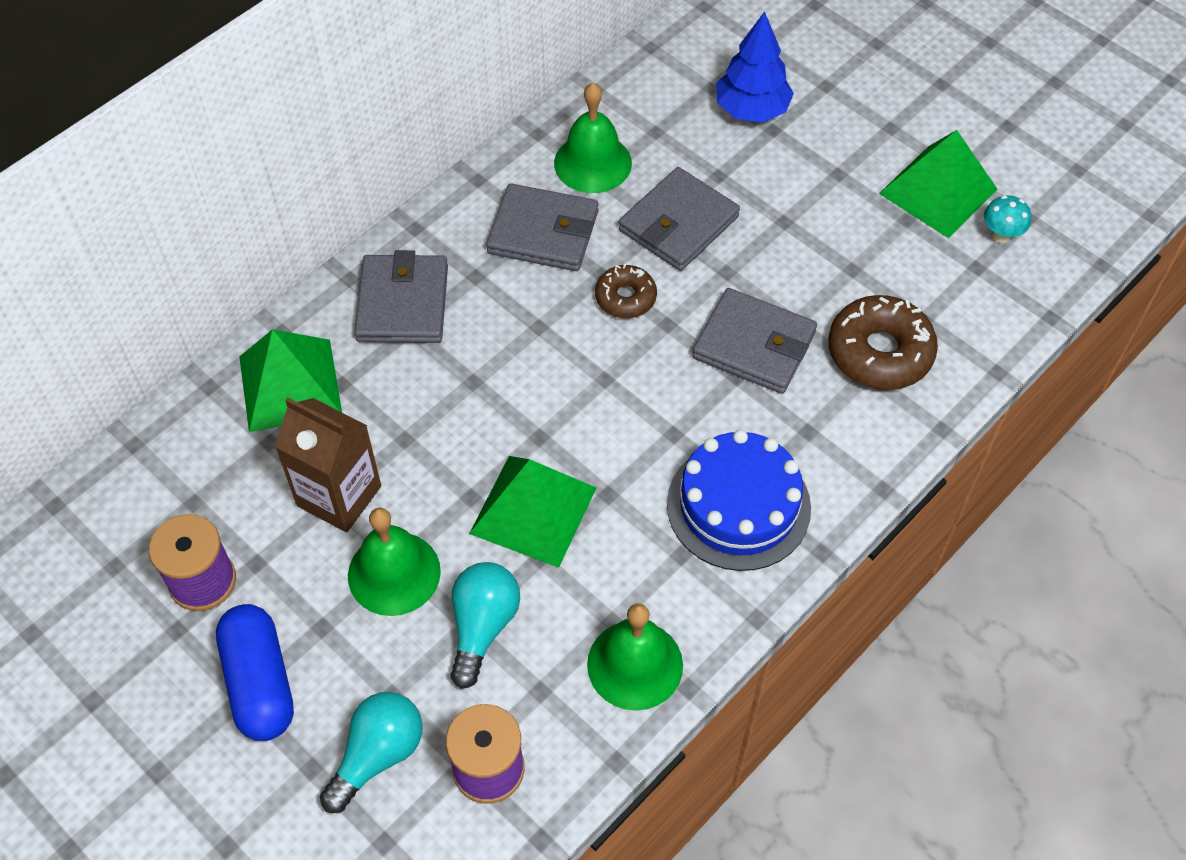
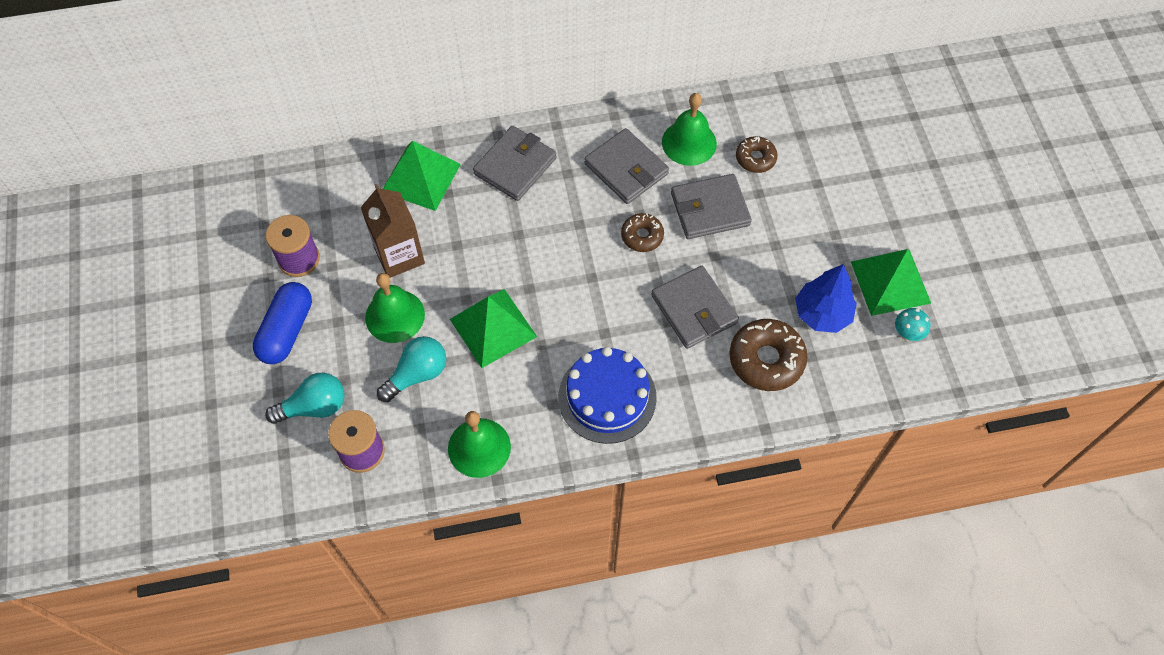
camera: 35 degrees right, 5 degrees up
blue tree [716,11,794,122] -> blue tree moved to [795,264,857,333]
none -> brown donut [736,136,778,173]

